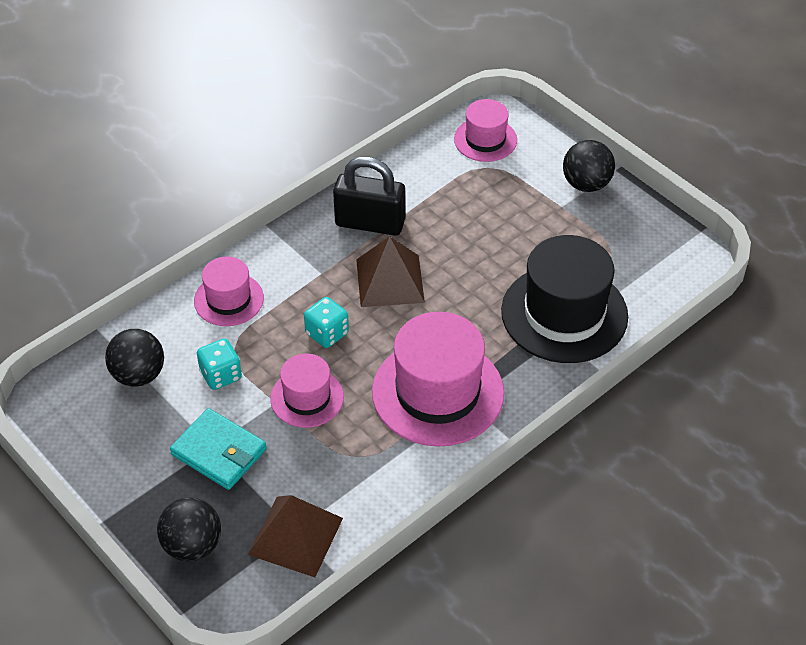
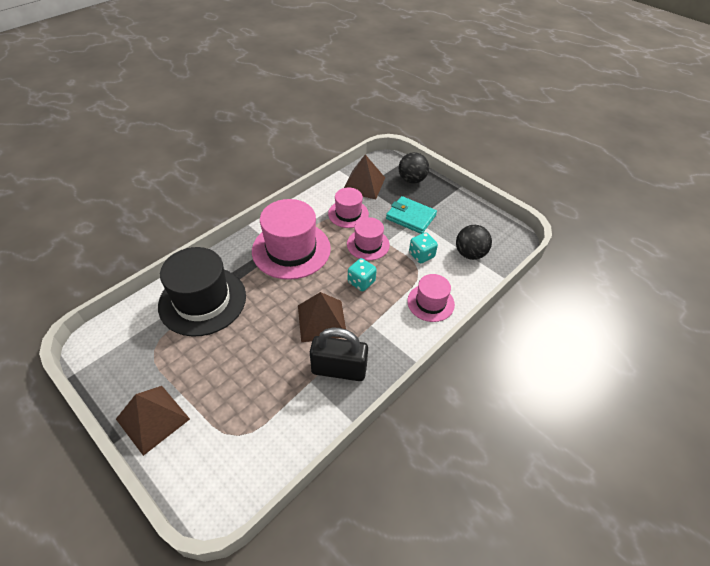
camera: 175 degrees right, 0 degrees up
pink hat [454,99,517,162] -> pink hat moved to [328,188,369,228]
black ball [563,140,615,192] -> brown pyramid [116,386,190,456]

